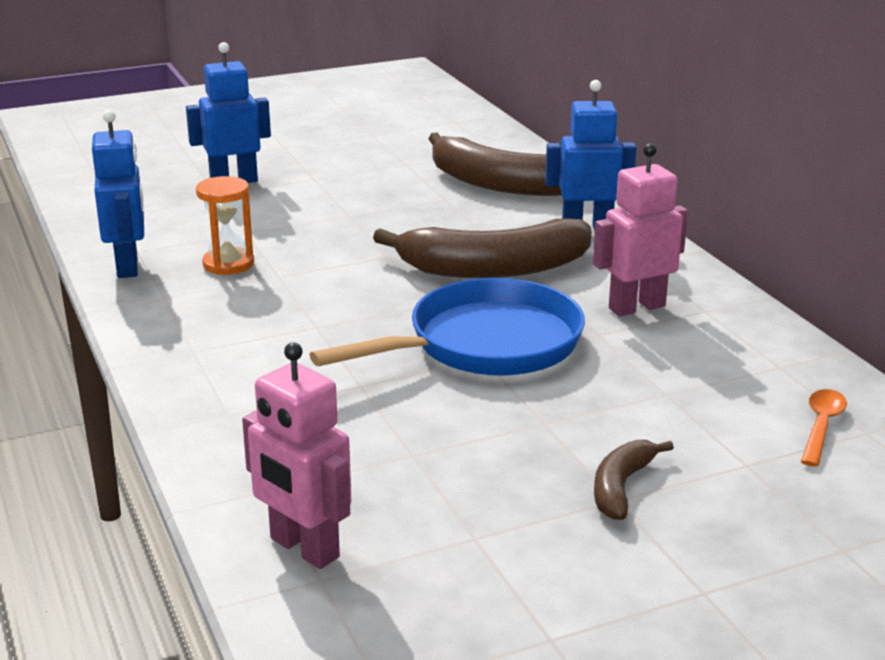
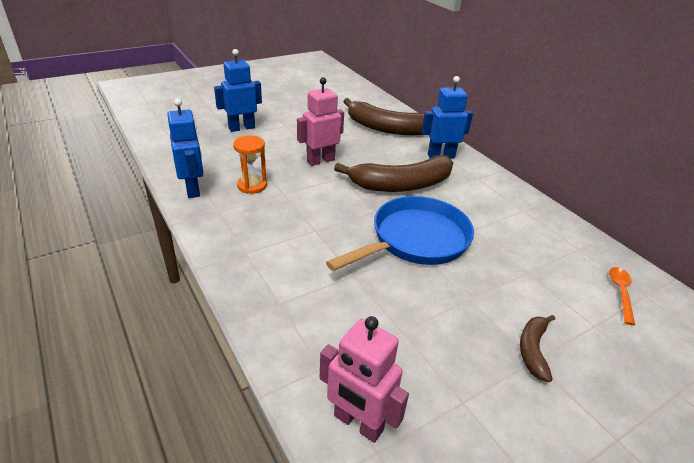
camera: 10 degrees left, 10 degrees up
pink robot [593,143,688,316] -> pink robot moved to [297,77,344,166]

